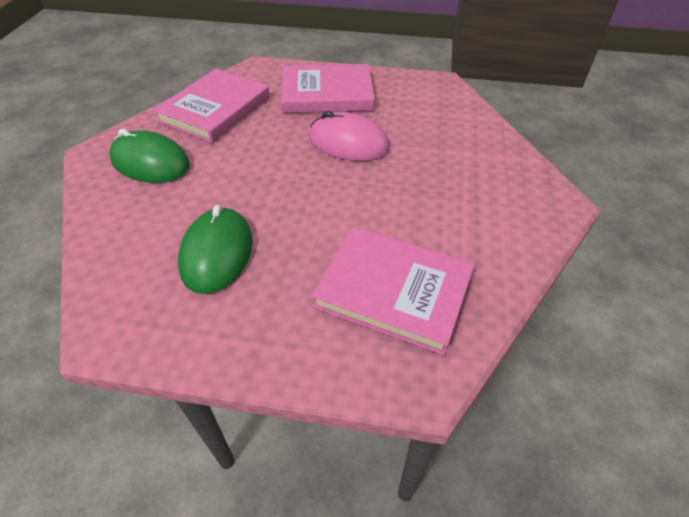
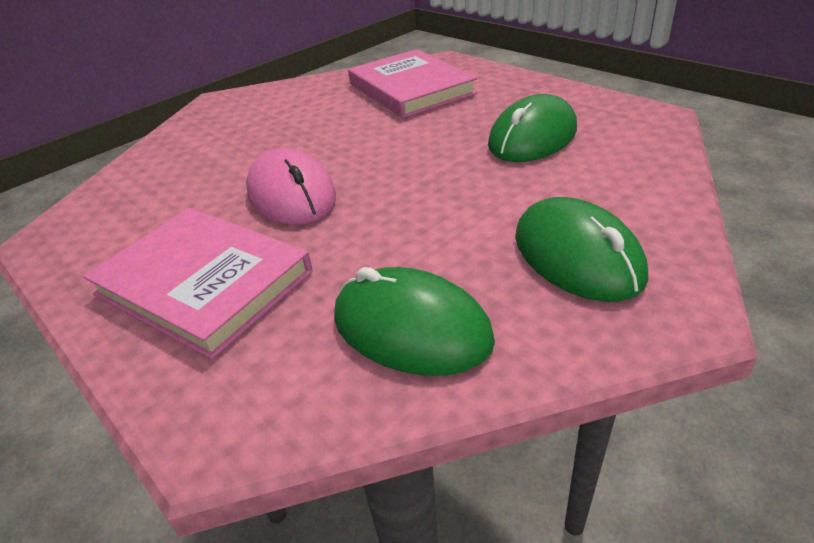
camera: 140 degrees left, 10 degrees down
pink book [153,69,270,143] -> green mouse [334,267,495,376]

